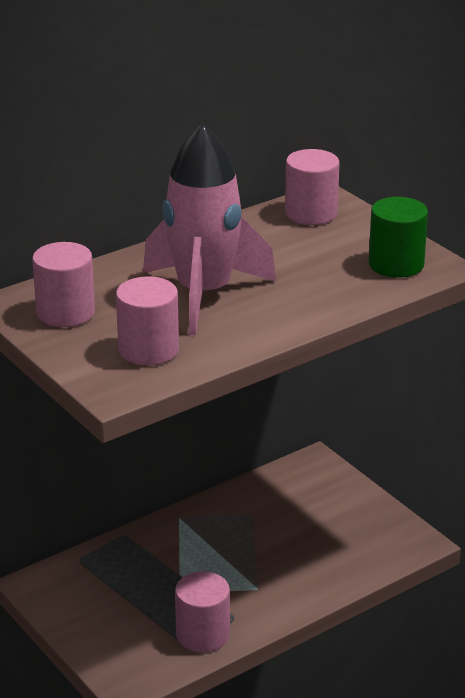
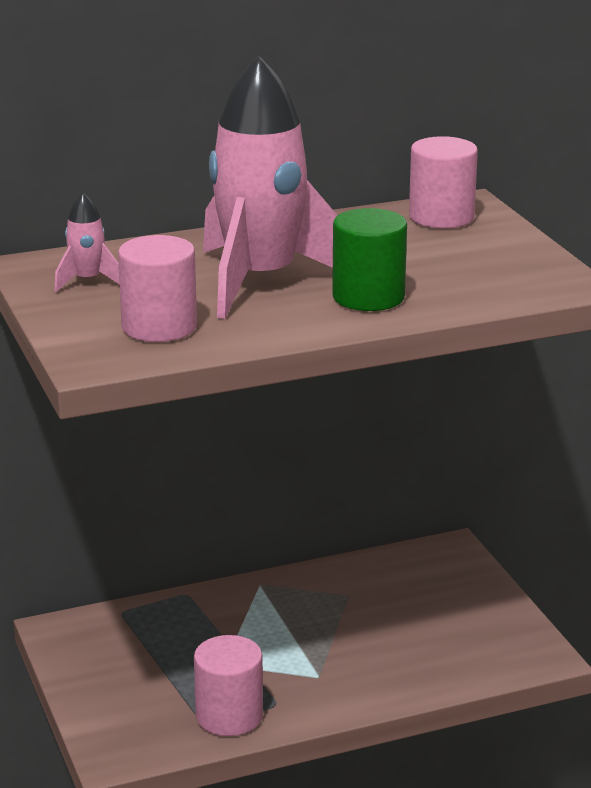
camera: 15 degrees right, 5 degrees down
pink cylinder [32,242,95,327] -> pink rocket [54,193,120,292]
green cylinder [369,197,428,278] -> green cylinder moved to [332,208,407,311]

